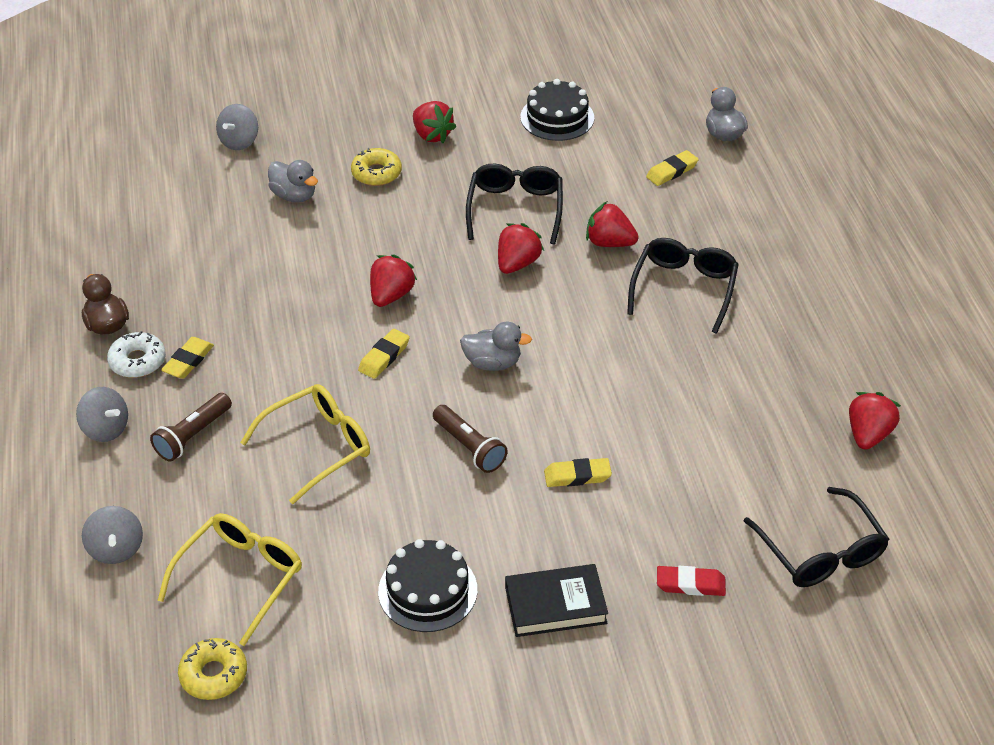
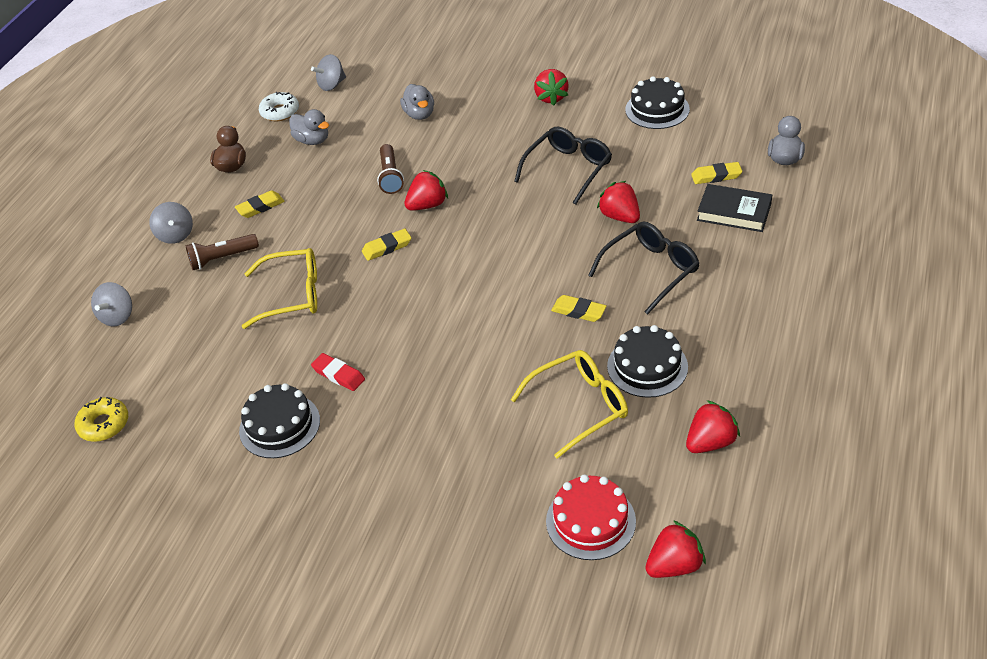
camera: 35 degrees right, 0 degrees up
white donut [107,331,166,378] -> white donut moved to [259,92,299,121]
yellow glasses [158,513,302,646] -> yellow glasses moved to [511,350,628,459]
grey spinning top [216,104,258,150] -> grey spinning top moved to [311,54,346,91]
yellow donut [351,148,402,186] -> none
brown flashlight [433,405,508,473] -> brown flashlight moved to [377,144,404,194]
grey duck [460,322,532,371] -> grey duck moved to [289,109,329,145]
red strawberry [498,223,544,274] -> red strawberry moved to [645,520,706,578]
black book [505,564,608,637] -> black book moved to [697,184,772,232]
yellow eraser [544,458,612,487] -> yellow eraser moved to [551,295,607,322]
red eraser [657,566,726,596] -> red eraser moved to [311,353,365,391]
black glasses [744,487,889,587] -> red cake [546,474,636,560]
none -> black cake [607,325,688,398]

